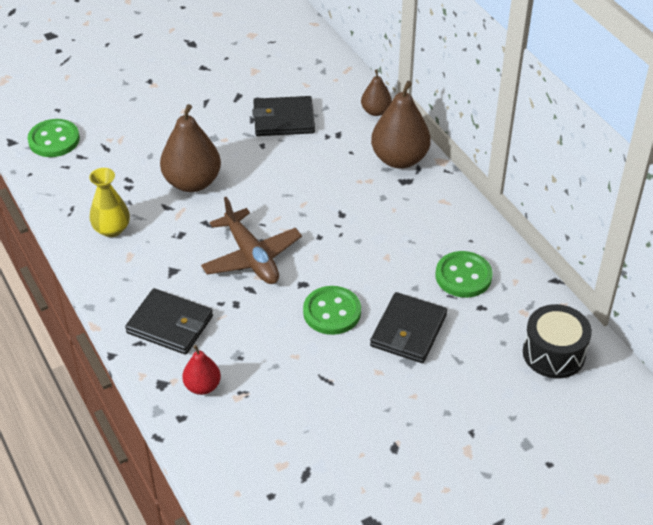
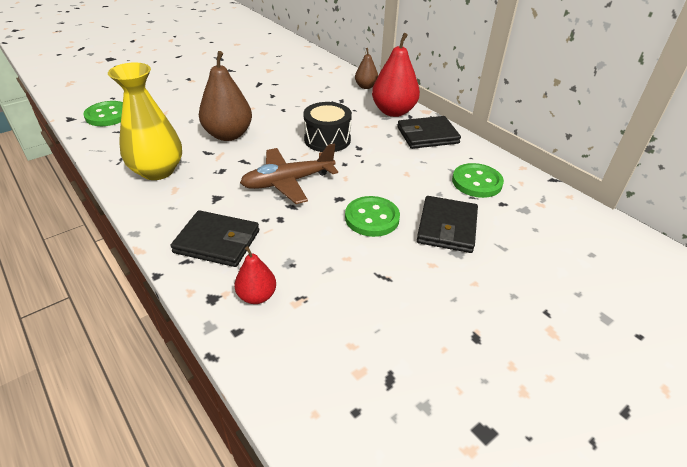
camera: 10 degrees left, 5 degrees down
yellow vase [89,168,130,237] -> yellow vase [108,63,182,180], size x1.58
brown plane [201,197,302,284] -> brown plane turned 105 degrees clockwise [240,143,338,204]
black wallet [252,96,315,136] -> black wallet moved to [398,116,461,149]
brown pear [371,81,431,169] -> red pear [372,33,420,117]
black drum [523,304,592,378] -> black drum moved to [303,102,352,152]

